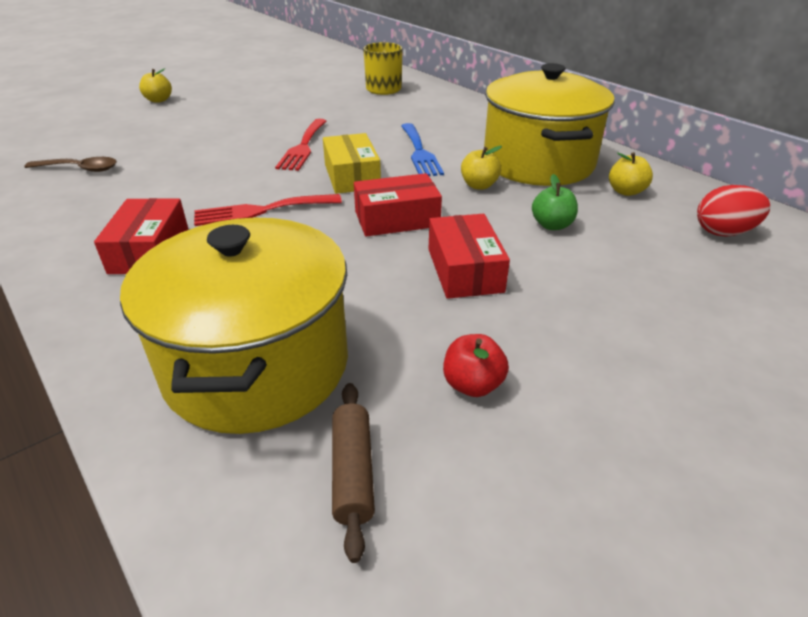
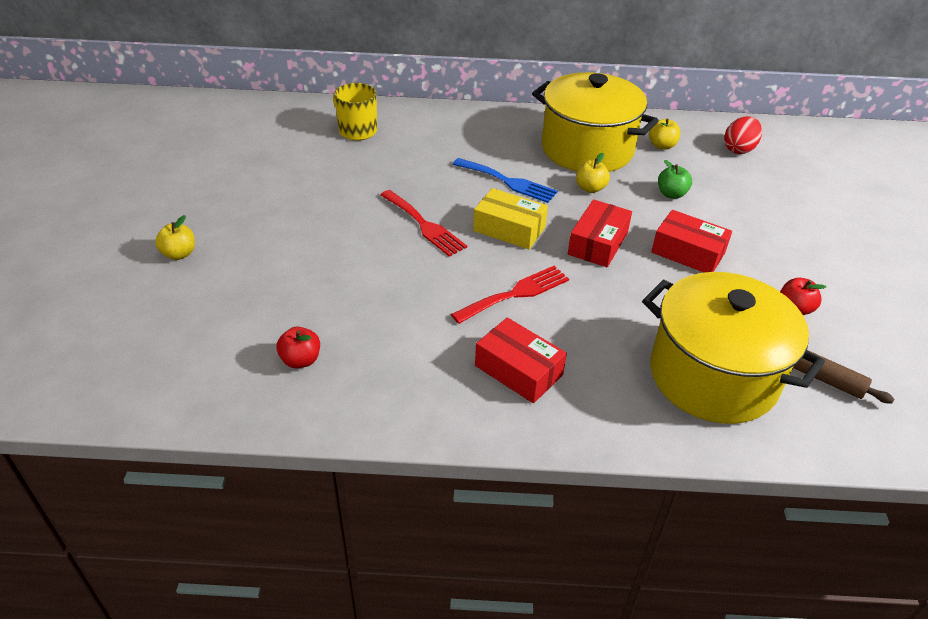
camera: 50 degrees left, 5 degrees up
brown spoon [24,157,117,172] -> red apple [277,327,320,368]
red fork [194,194,342,226] -> red fork turned 150 degrees counterclockwise [451,266,569,324]

